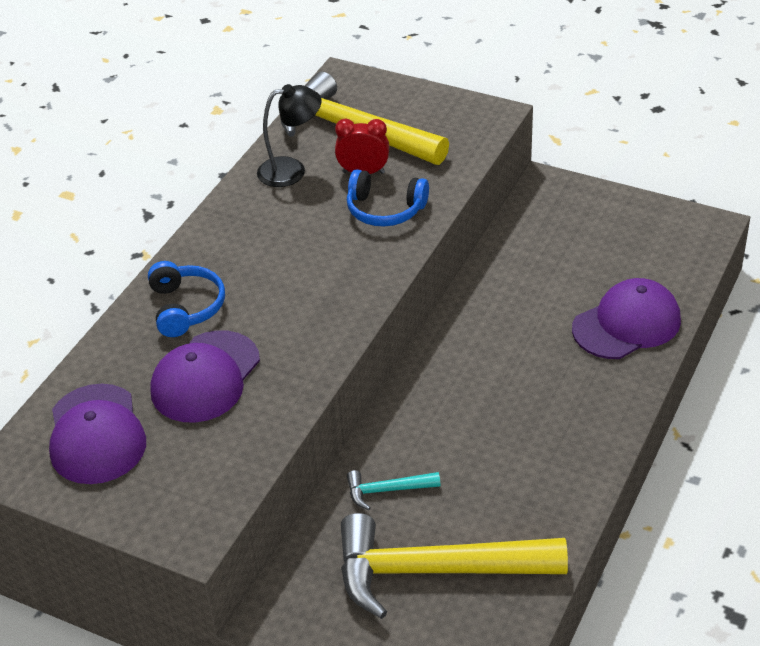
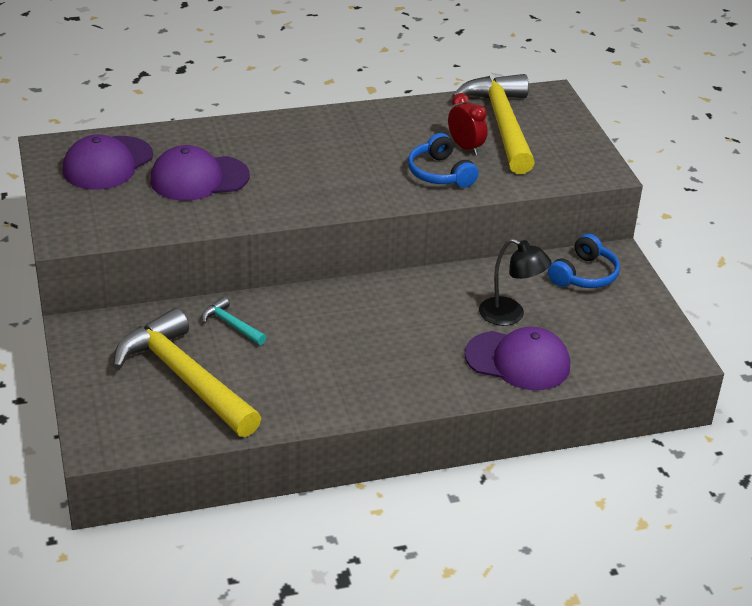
camera: 45 degrees right, 5 degrees down
blue headphones [148,261,225,337] -> blue headphones moved to [548,234,620,288]
black lamp [257,84,321,187] -> black lamp moved to [479,238,552,326]

